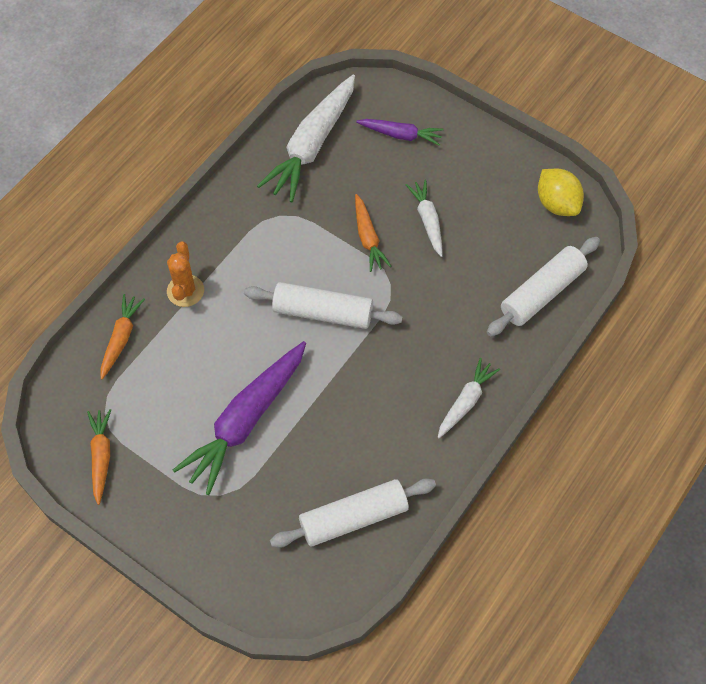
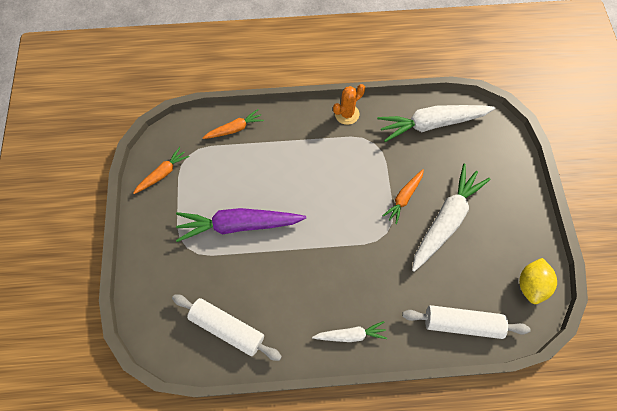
camera: 50 degrees right, 5 degrees up
orange cactus [167,241,204,307] -> orange cactus moved to [333,84,365,125]
white rolling pin [244,282,403,329] -> none
purple carrot [356,119,444,146] -> none
white carrot [406,180,443,257] -> white carrot [412,164,490,272], size x1.88

